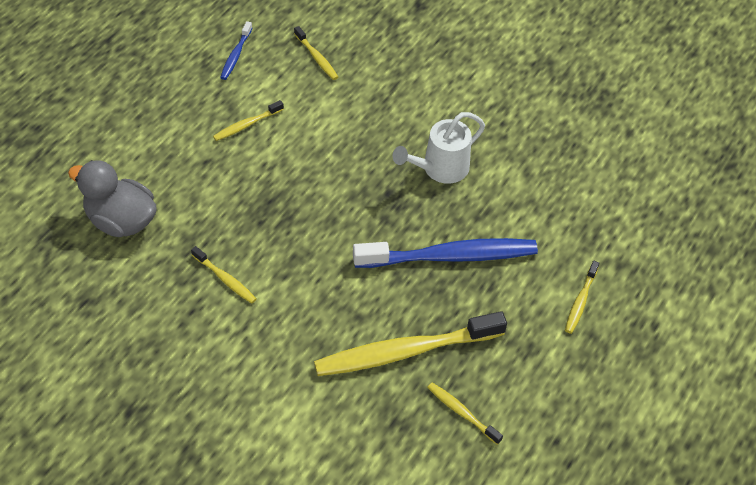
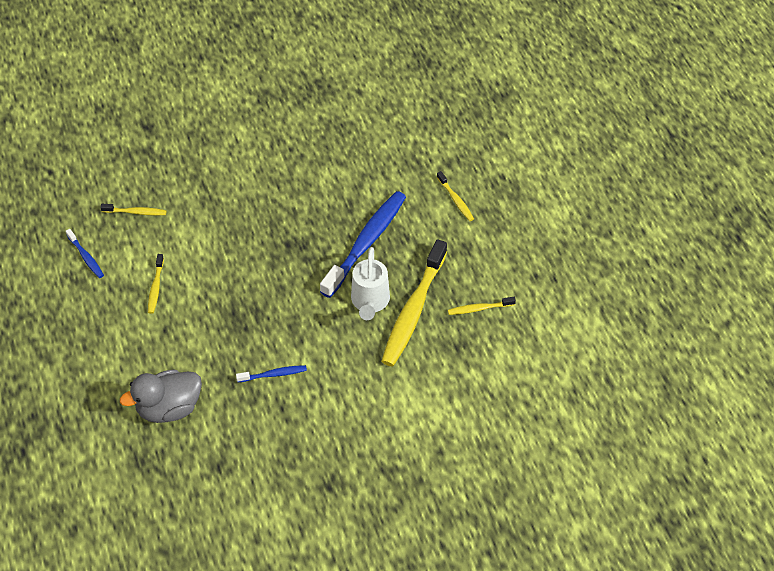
camera: 50 degrees left, 0 degrees up
yellow toothbrush [191,246,257,304] -> blue toothbrush [236,365,307,382]
white watering can [392,112,485,184] -> white watering can moved to [351,247,390,320]

